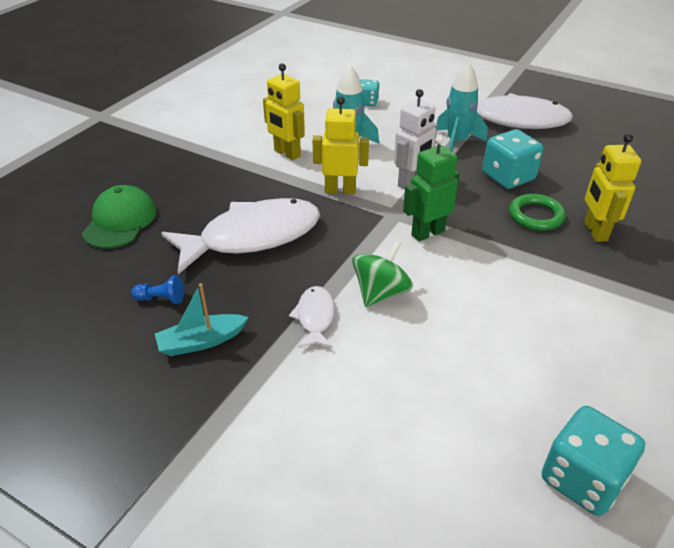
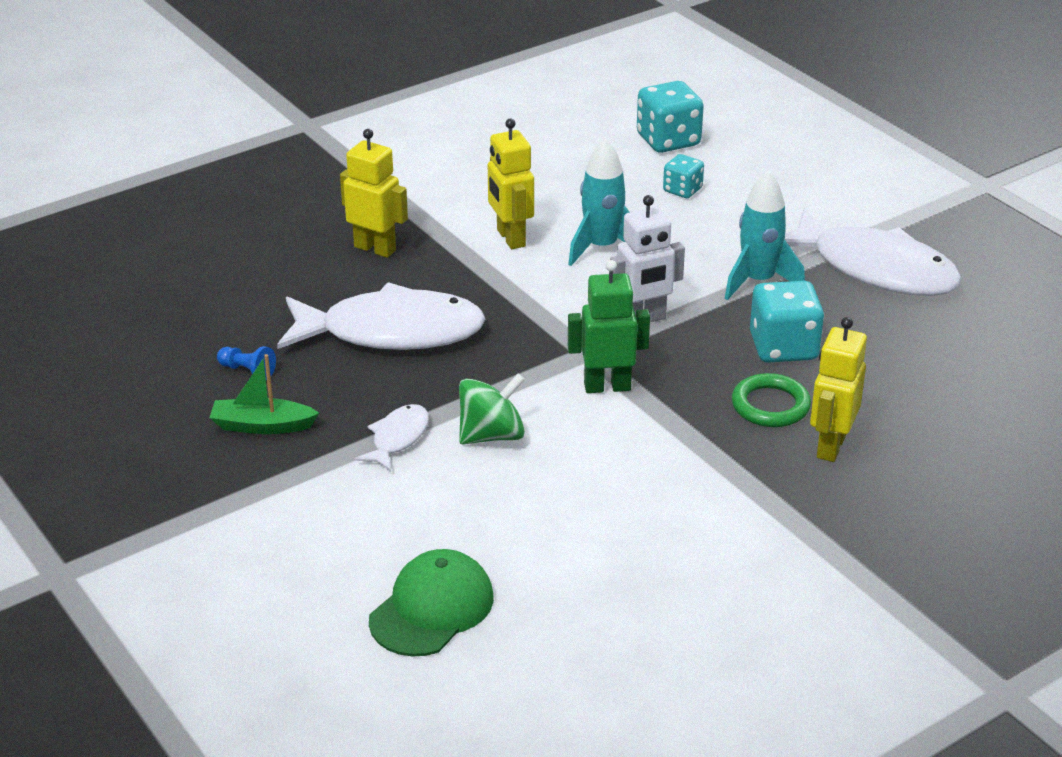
camera: 25 degrees right, 5 degrees down
green cap [82,185,157,249] -> green cap moved to [369,549,494,656]
turquoise boat [155,283,248,356] -> green boat [209,354,319,434]
yellow robot [312,96,369,194] -> yellow robot moved to [340,129,408,258]
turquoise dice [542,406,645,516] -> turquoise dice moved to [637,81,704,153]

